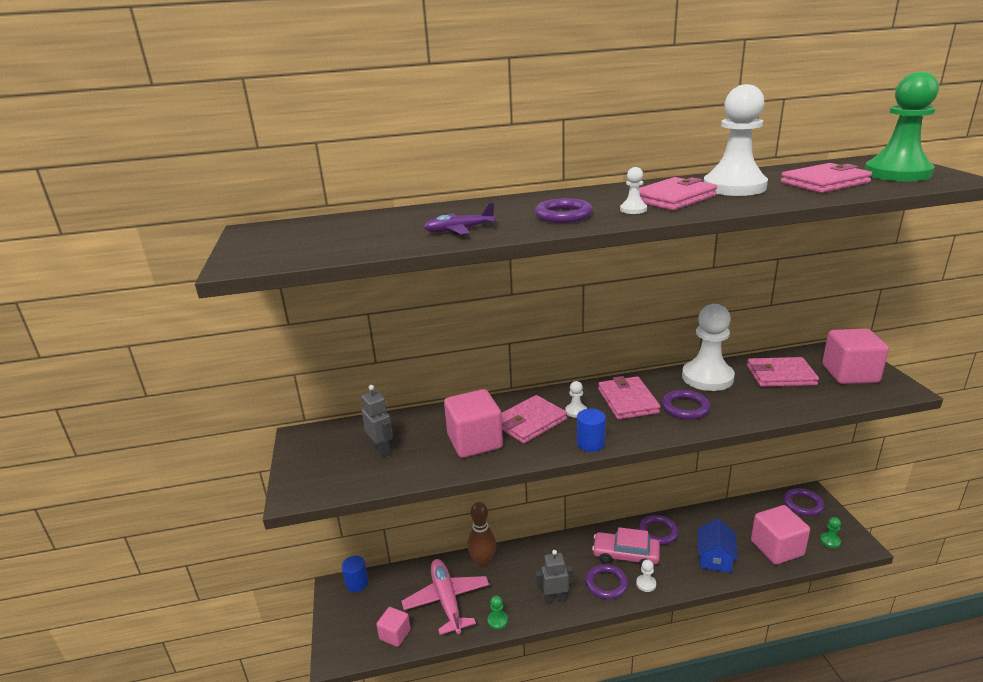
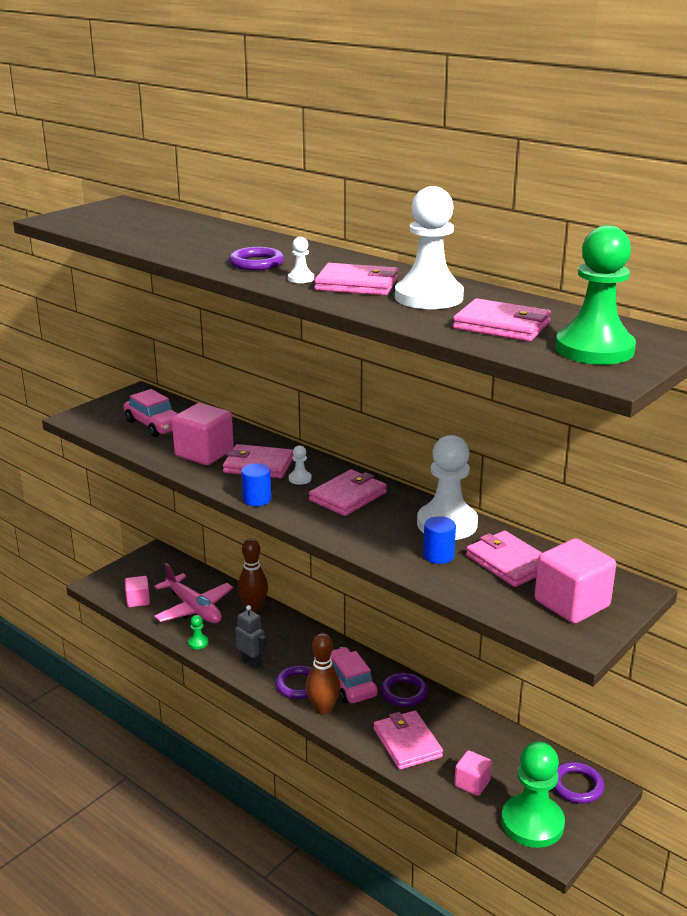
camera: 50 degrees right, 0 degrees up
blue cylinder [342,556,369,592] -> blue cylinder moved to [423,516,456,564]
grey robot [361,385,393,457] -> pink car [124,389,178,437]
pink plane [402,559,489,635] -> pink plane turned 105 degrees clockwise [154,563,233,623]
purple plane [424,202,496,235] -> none
white pawn [636,560,656,592] -> brown bowling pin [306,633,340,715]
purple ring [662,390,710,420] -> none
blue house [698,518,738,573] -> pink wallet [374,711,443,770]
pink cube [751,505,810,565] -> pink cube [454,750,492,796], size x0.57
green pawn [820,517,841,548] -> green pawn [501,742,565,848], size x2.46

